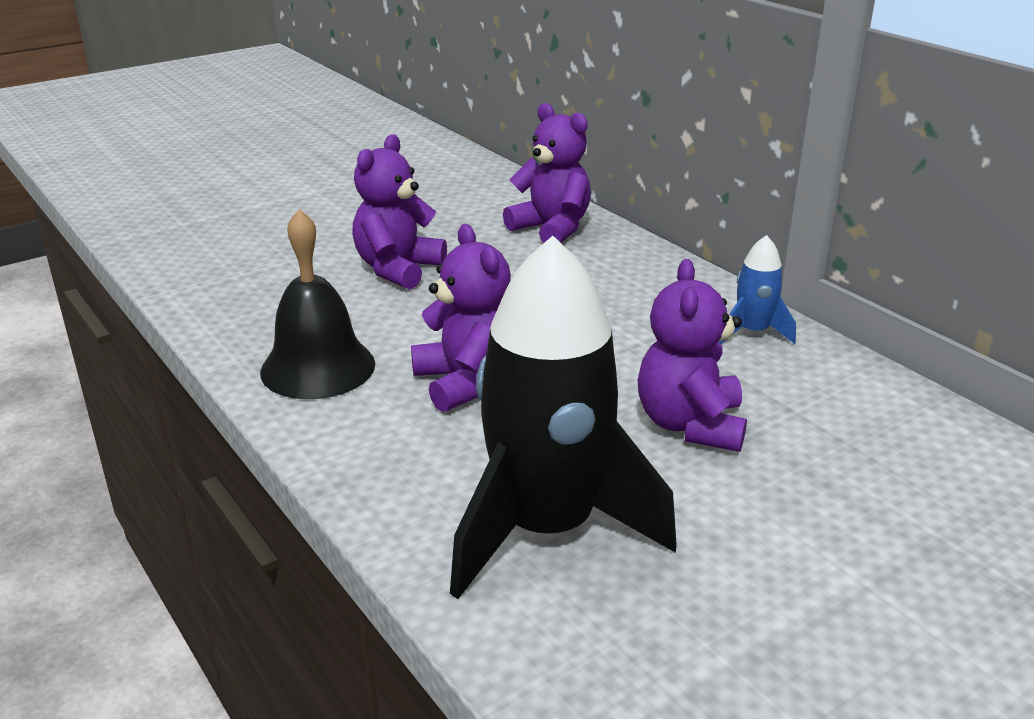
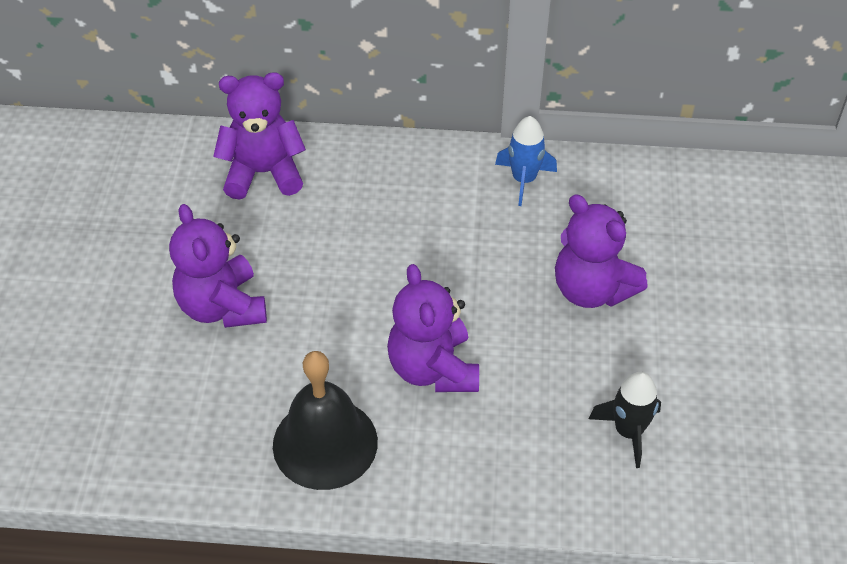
camera: 50 degrees left, 20 degrees up
purple teddy bear [411,224,511,412] -> purple teddy bear turned 120 degrees counterclockwise [387,264,479,392]
black rocket [450,236,677,599] -> black rocket [589,372,661,468], size x0.44

